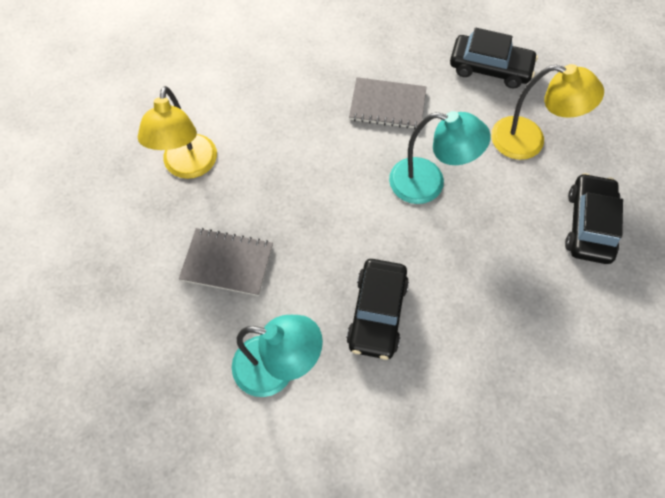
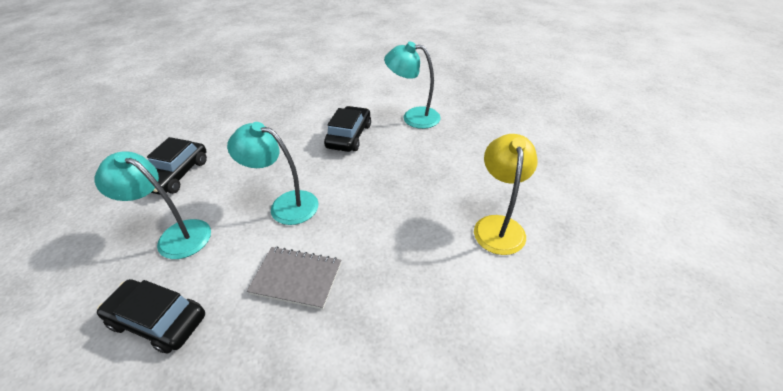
camera: 175 degrees left, 20 degrees down
grey notebook [179,228,273,296] -> none
yellow lamp [491,64,604,160] -> turquoise lamp [95,151,211,259]

